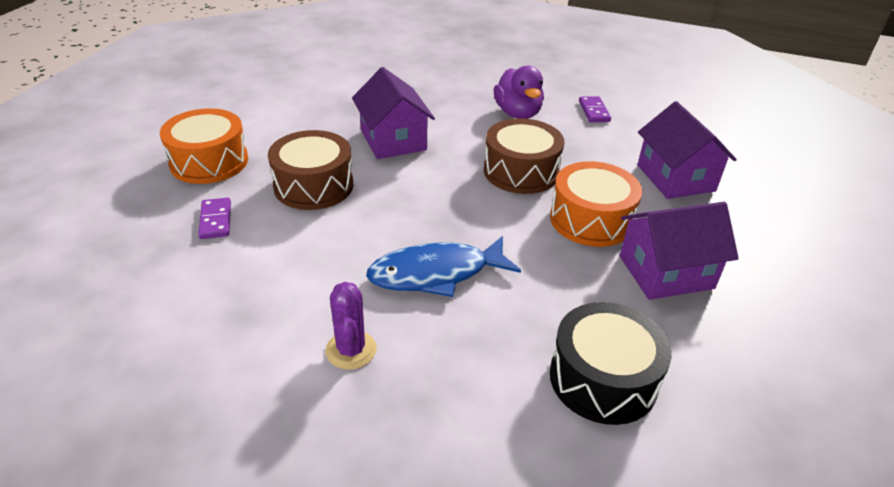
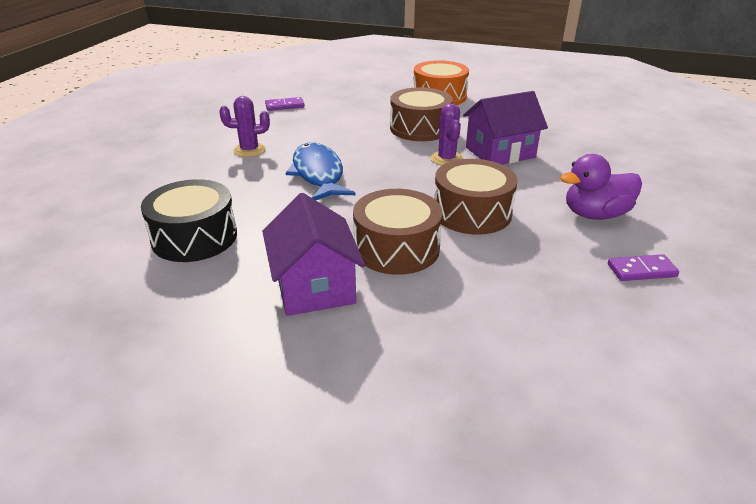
camera: 90 degrees right, 5 degrees down
purple domino [198,198,231,239] -> purple domino moved to [265,97,305,111]
orange drum [550,161,642,247] -> brown drum [353,189,443,275]
purple house [637,101,737,199] -> none
none -> purple cactus [431,103,463,166]

